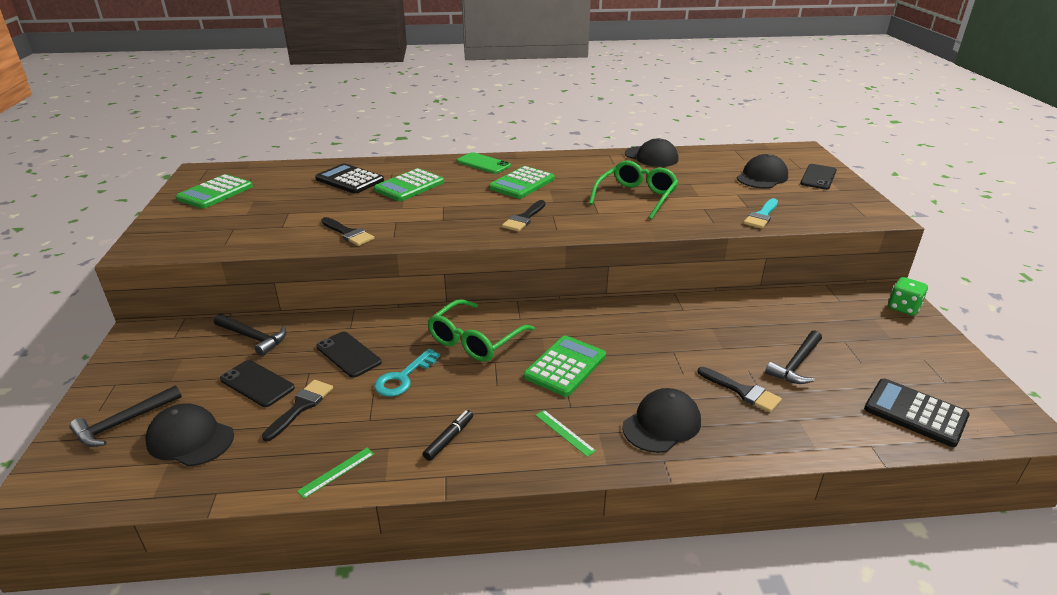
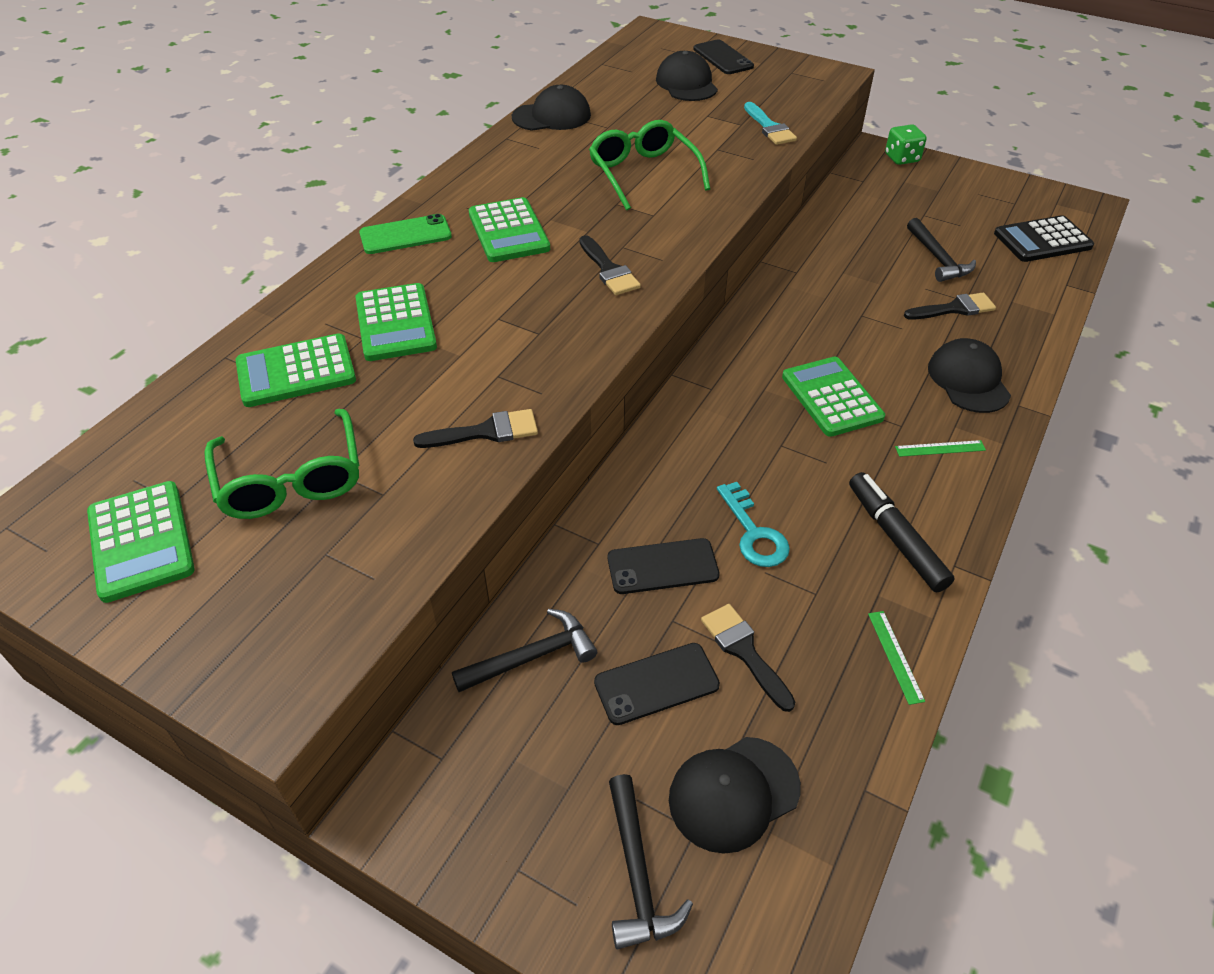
camera: 55 degrees left, 15 degrees up
black calculator [315,163,384,194] -> green calculator [236,333,356,407]
black marker [423,410,473,461] -> black marker [849,472,955,592], size x1.67
green glasses [428,299,535,362] -> green glasses moved to [204,409,359,519]

